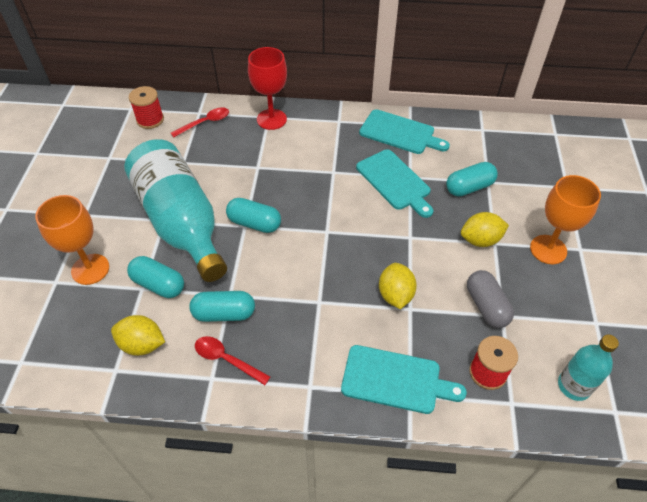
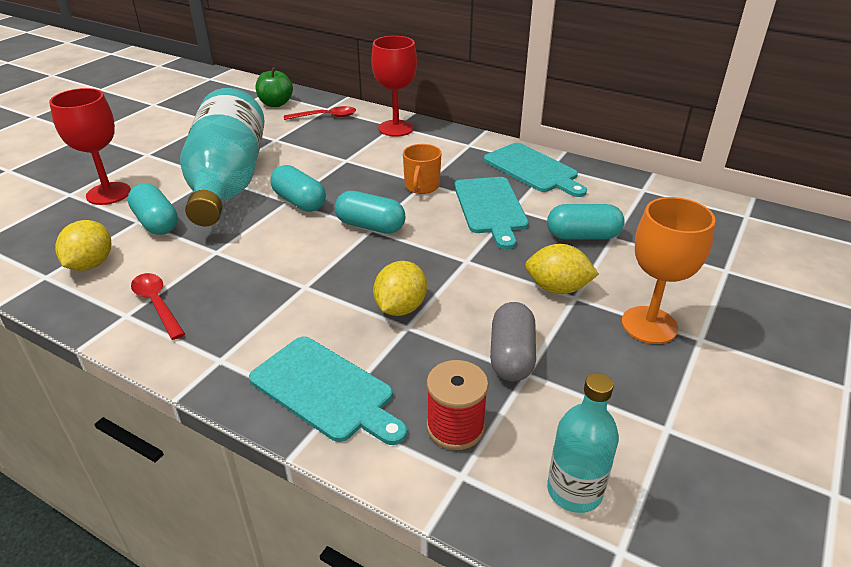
camera: 25 degrees right, 15 degrees down
orange goblet [35,195,109,285] -> red goblet [49,88,131,205]
yellow lemon [111,315,165,356] -> yellow lemon turned 60 degrees clockwise [55,220,111,271]
red spool [129,86,164,129] -> green apple [256,67,293,107]
turquoise capsule [189,291,255,322] -> turquoise capsule moved to [335,191,405,234]
none -> orange mug [403,144,442,194]

